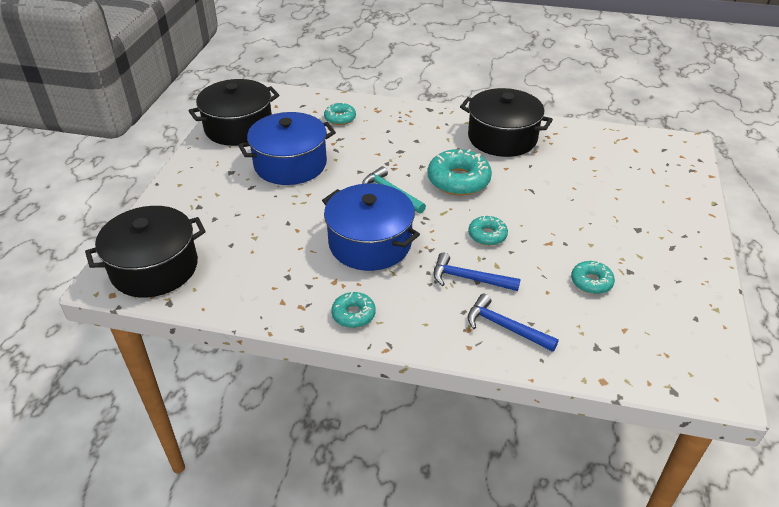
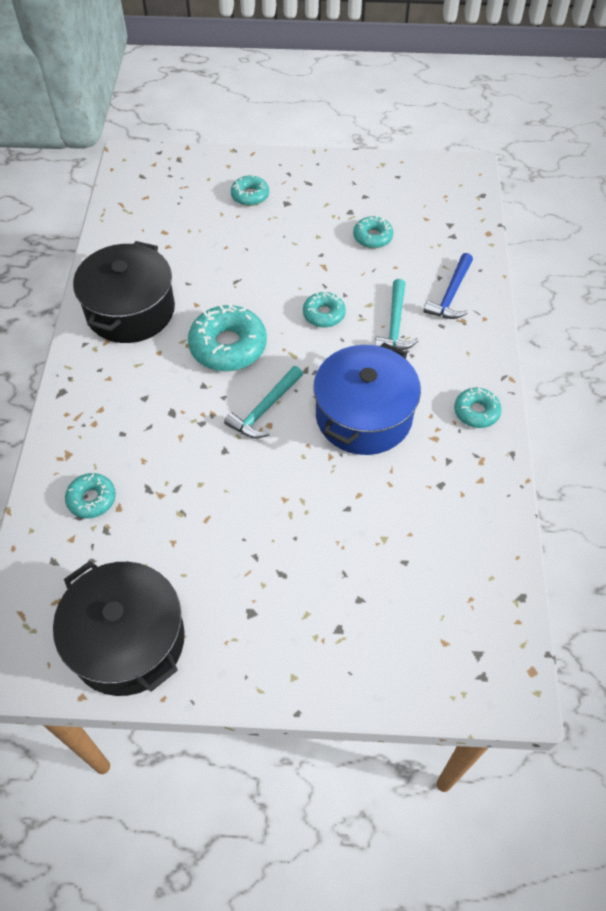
camera: 100 degrees left, 15 degrees up
black pot [85,206,205,298] -> none
blue pot [238,112,336,185] -> none
blue hammer [433,253,520,291] -> turquoise hammer [375,279,418,350]
none -> turquoise donut [231,175,269,206]

